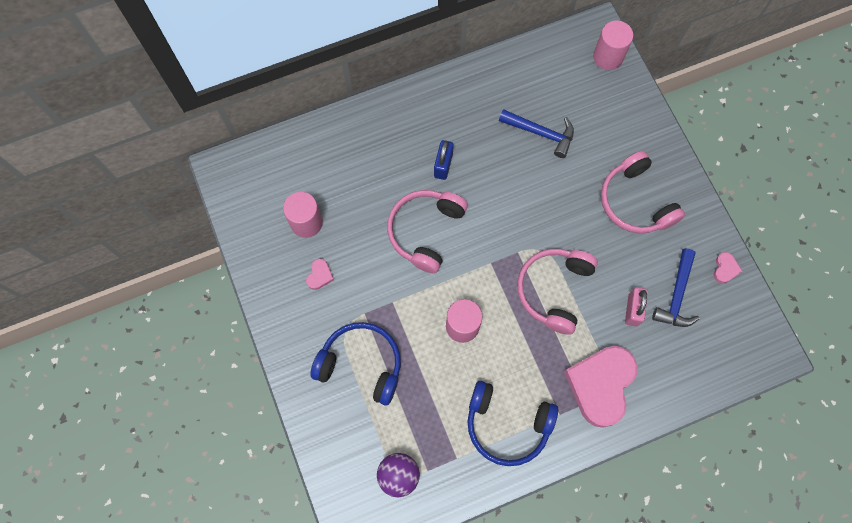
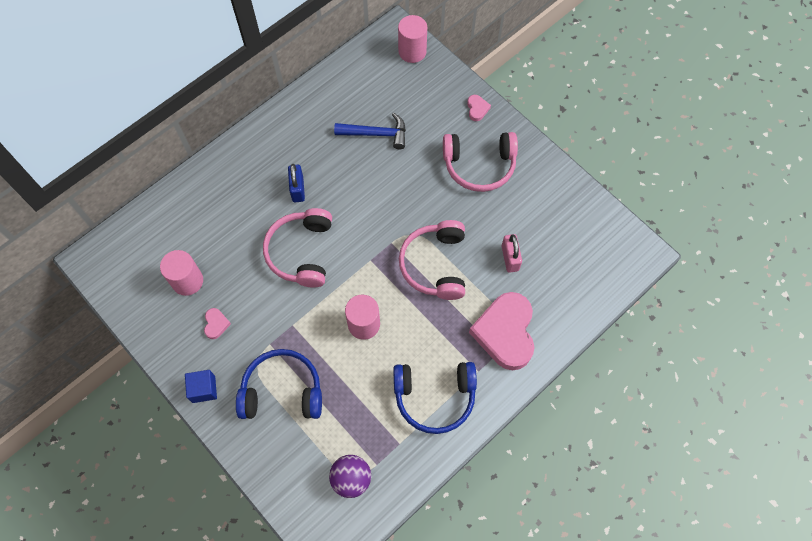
camera: 20 degrees left, 5 degrees down
pink headphones [601,151,685,234] -> pink headphones turned 45 degrees counterclockwise [443,132,518,192]
blue hammer [652,249,700,327] -> none
pink heart [714,252,742,284] -> pink heart moved to [467,95,491,121]
none -> blue cube [185,370,217,403]

